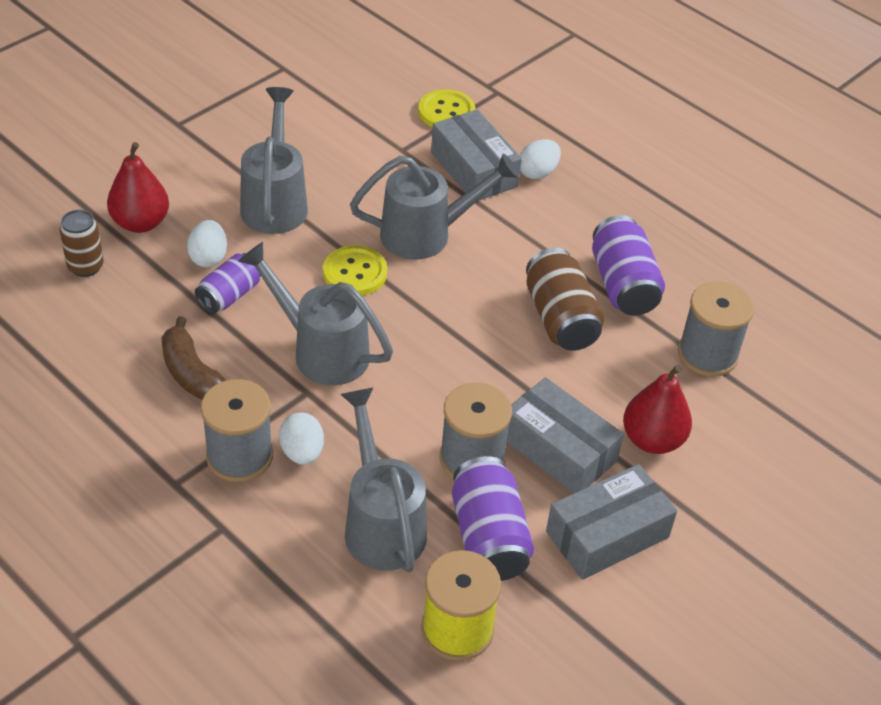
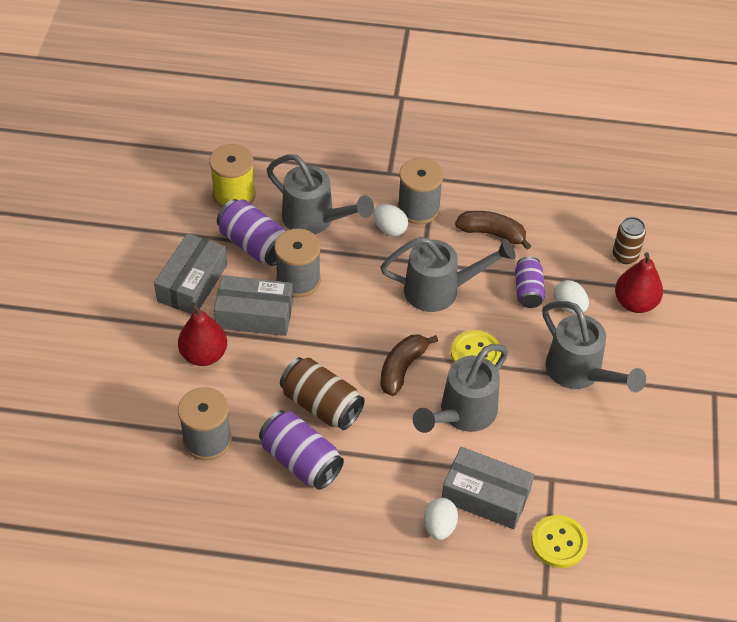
camera: 145 degrees right, 5 degrees up
none -> brown banana [380,334,438,396]

